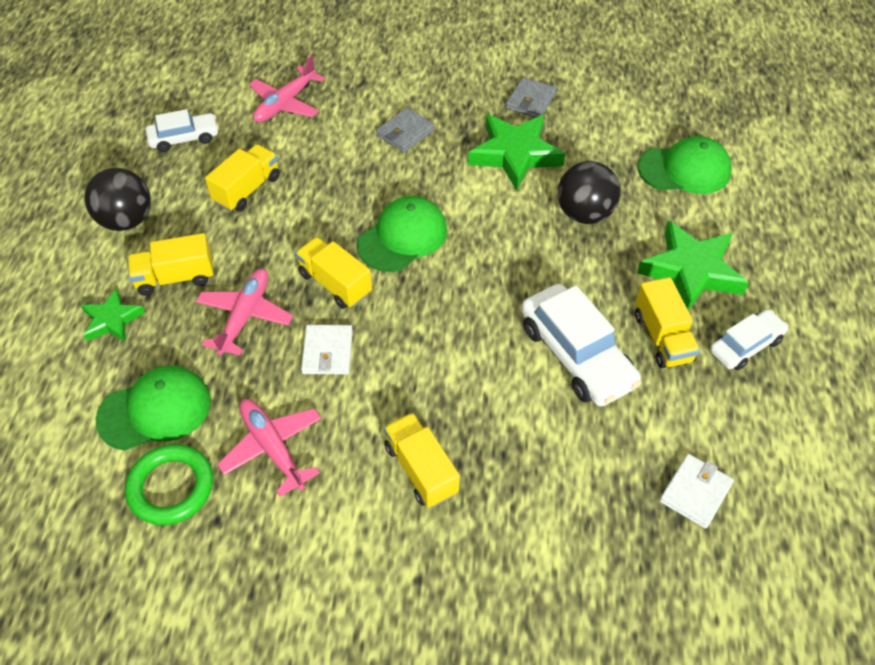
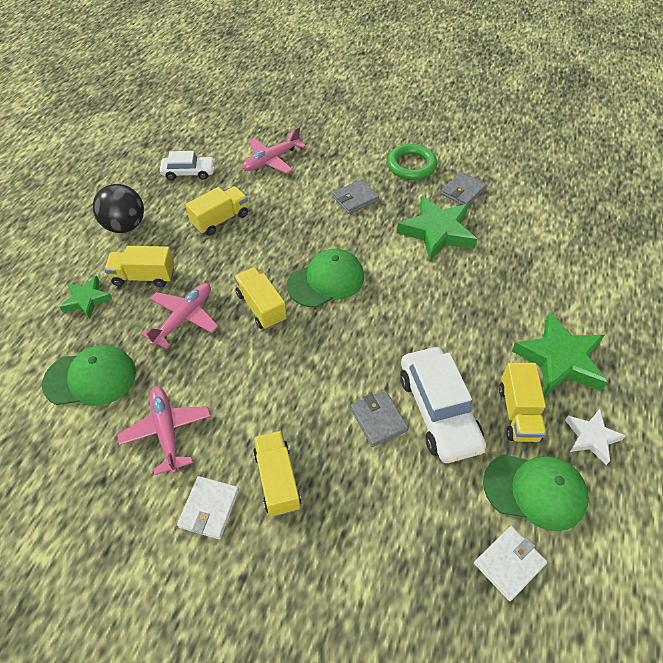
camera: 15 degrees right, 0 degrees up
green ring [125,444,213,525] -> green ring moved to [387,144,437,180]
white wallet [301,325,353,374] -> white wallet moved to [177,476,239,539]
black ball [558,161,621,224] -> none
green cap [638,136,732,194] -> green cap moved to [483,454,589,531]
white car [710,309,789,370] -> white star [565,409,626,465]
none -> grey wallet [350,390,409,447]

